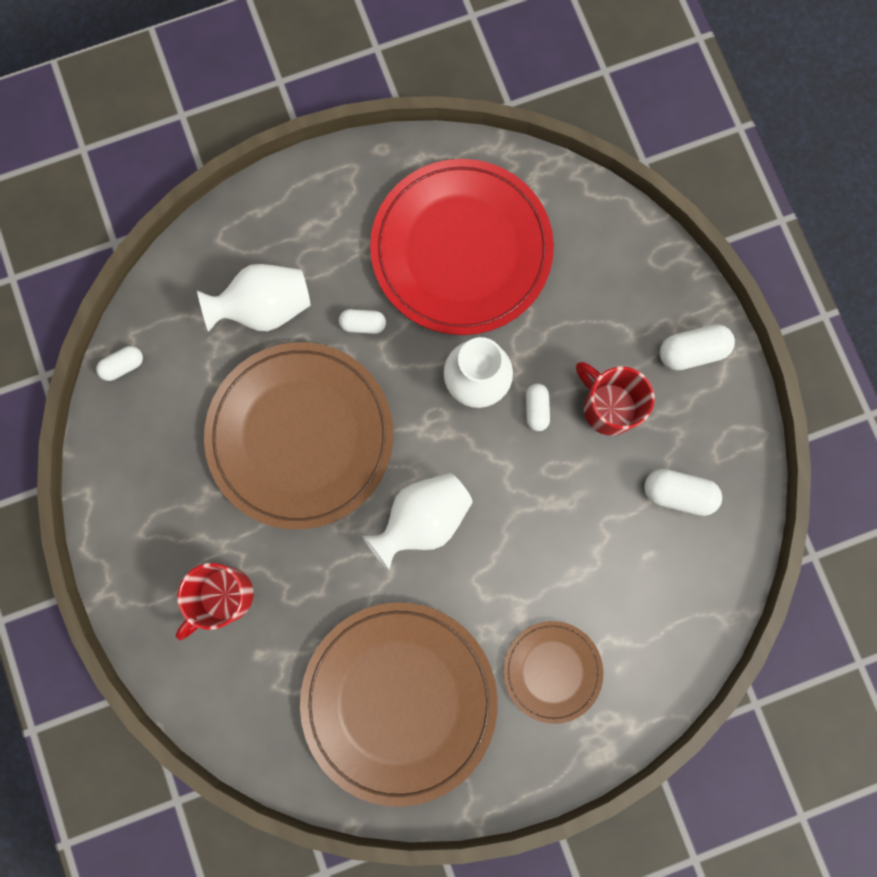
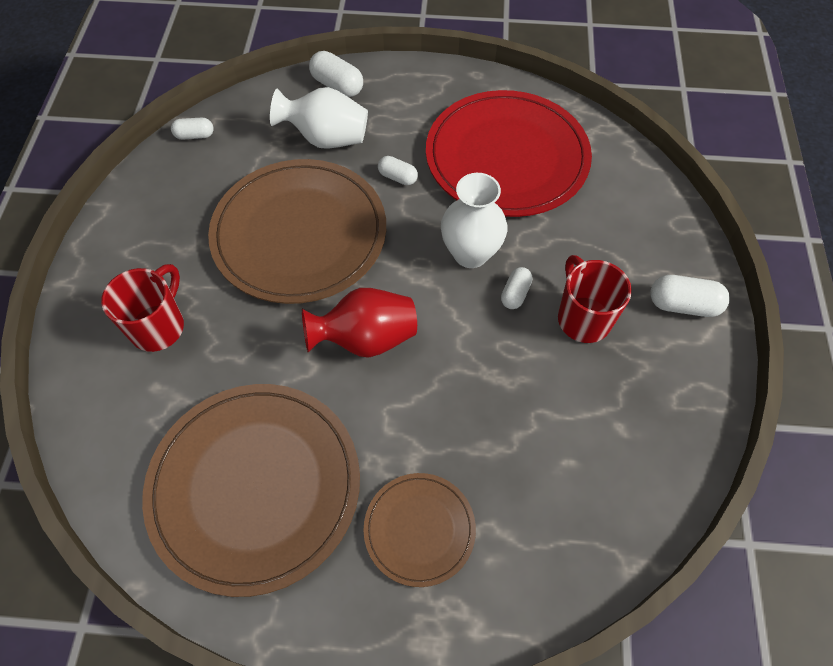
camera: 25 degrees right, 20 degrees down
red mug [175,563,253,640] -> red mug turned 135 degrees clockwise [101,264,184,352]
white vase [362,473,473,571] -> red vase [302,288,417,358]
white capsule [644,469,722,516] -> white capsule moved to [309,51,363,97]

